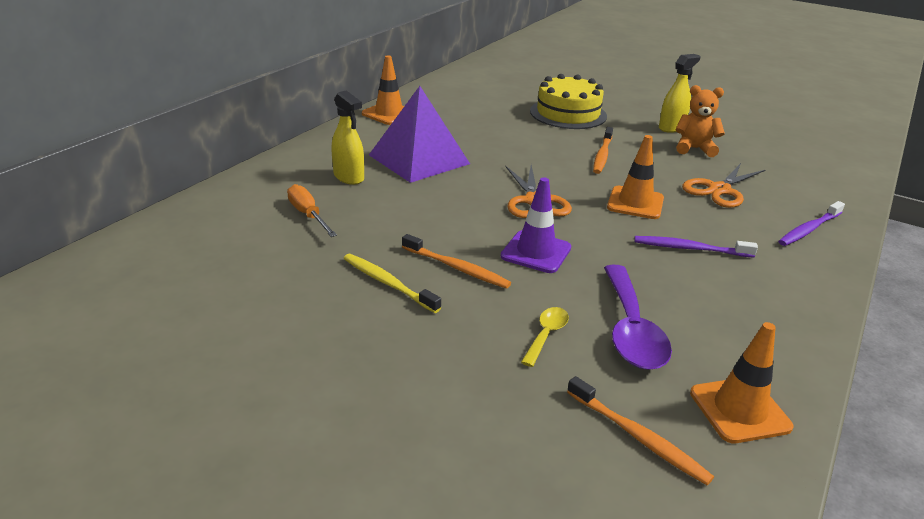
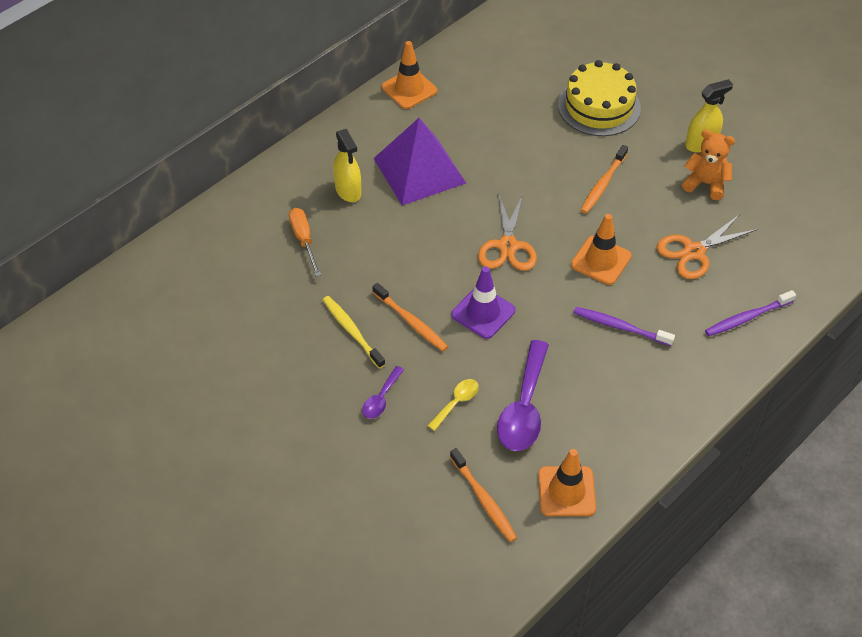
camera: 15 degrees right, 20 degrees up
none -> purple spoon [362,366,404,419]

